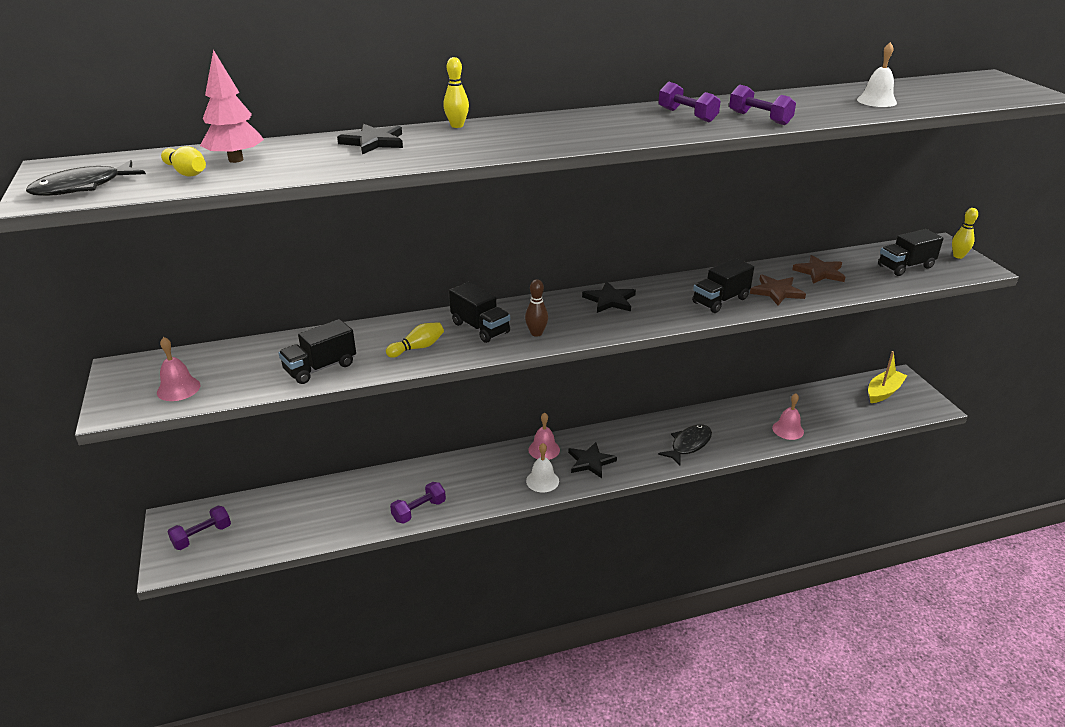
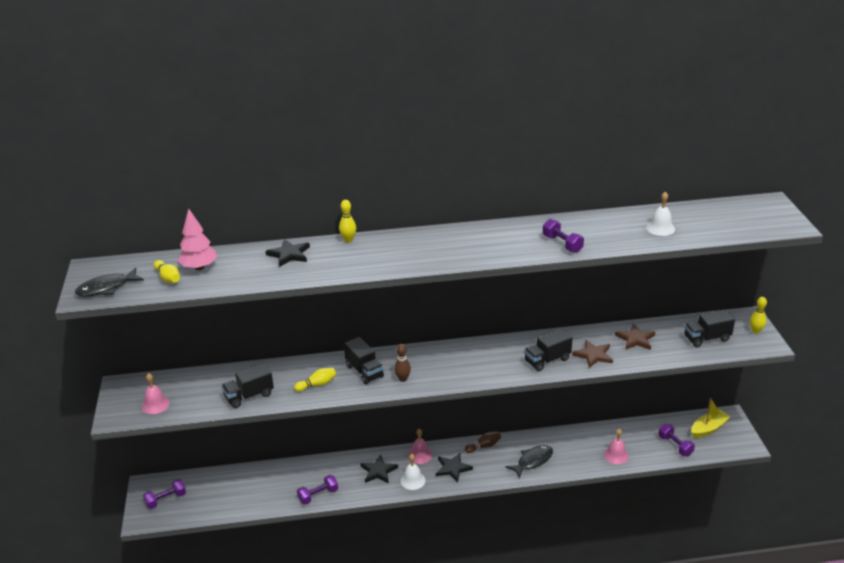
camera: 10 degrees right, 0 degrees up
black star [582,281,636,313] -> black star moved to [360,455,398,484]
purple dumbbell [658,82,721,122] -> purple dumbbell moved to [659,424,695,456]
none -> brown bowling pin [465,431,501,453]

